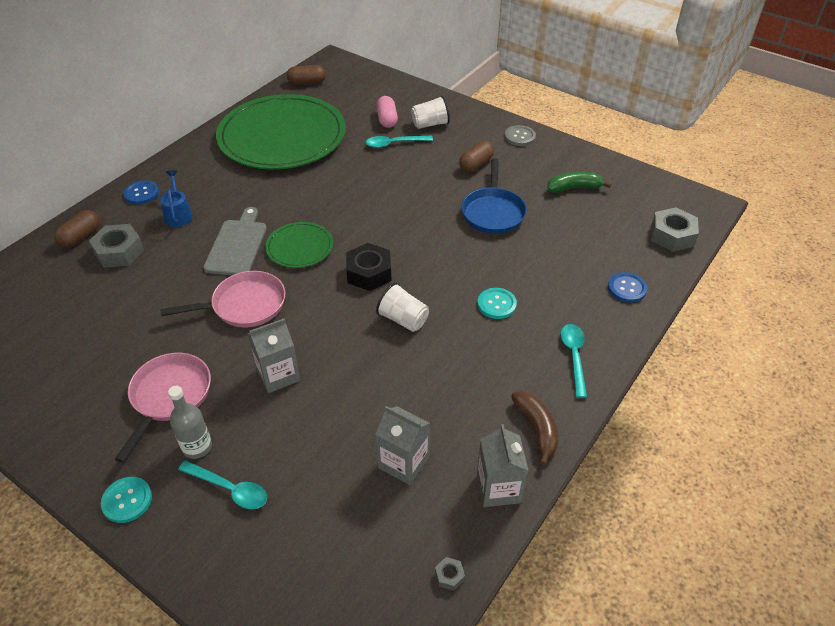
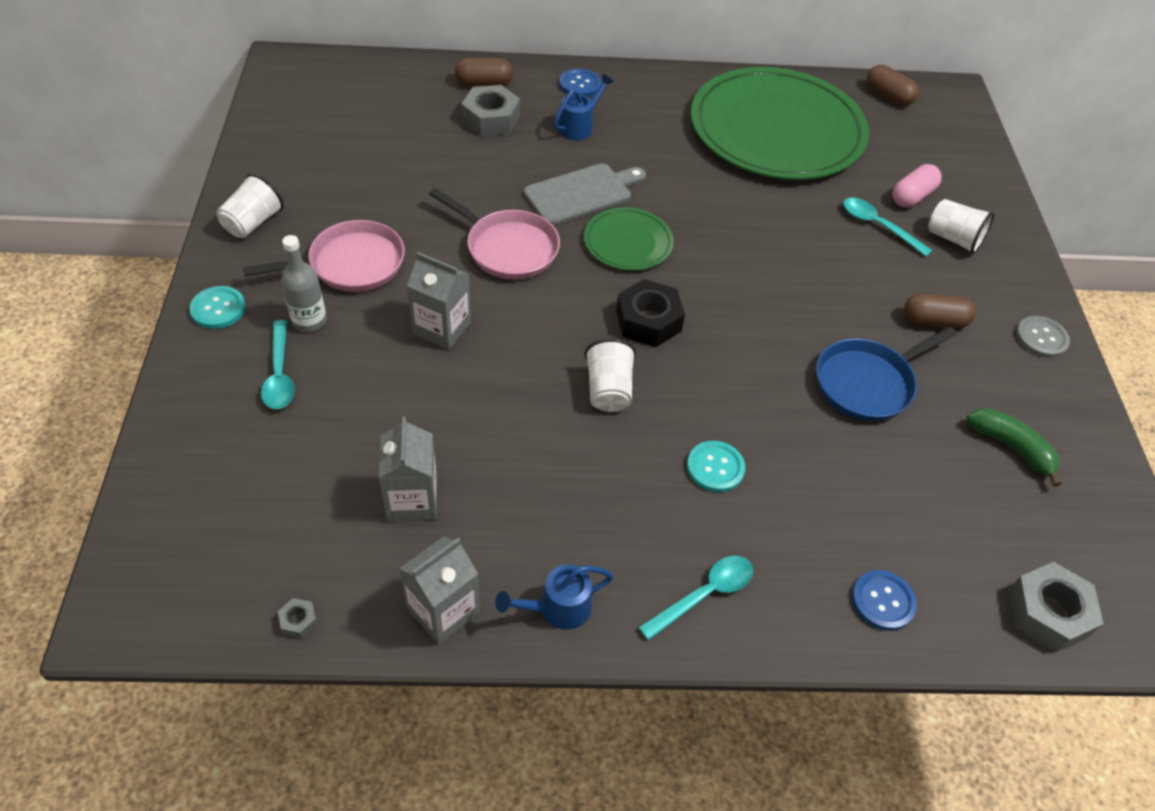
camera: 50 degrees right, 5 degrees up
brown banana [511,391,559,466] -> blue watering can [495,564,613,630]
none -> white cup [216,173,284,238]

